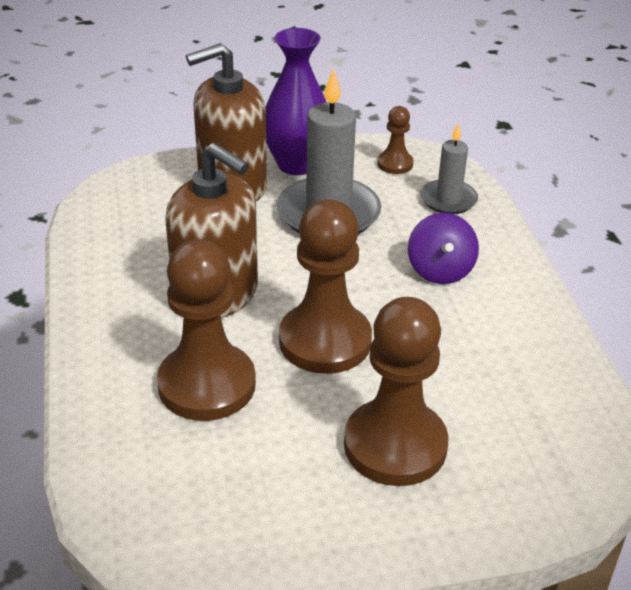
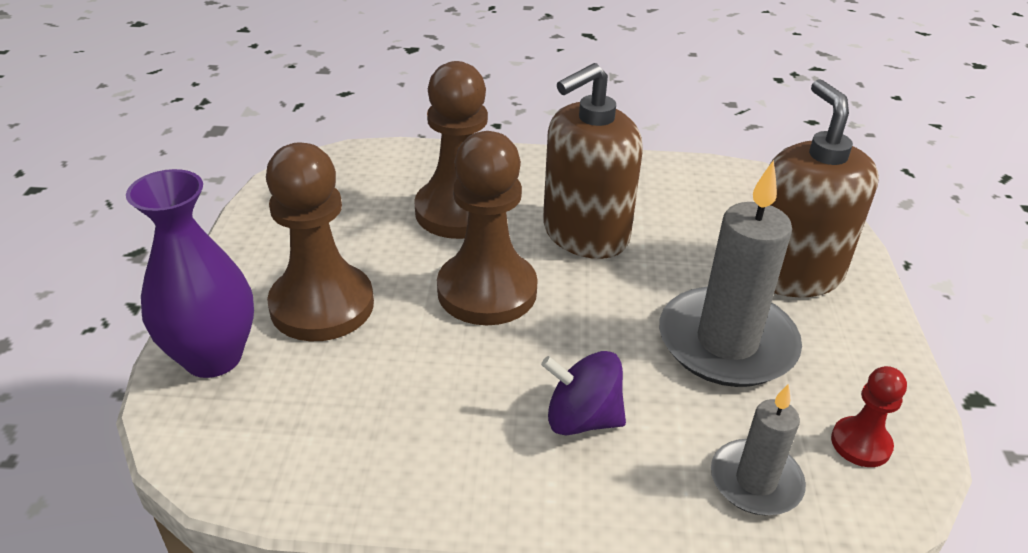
camera: 105 degrees right, 0 degrees up
purple vase [265,28,327,175] -> purple vase moved to [126,169,254,378]
brown pawn [377,106,414,174] -> red pawn [831,366,907,467]

